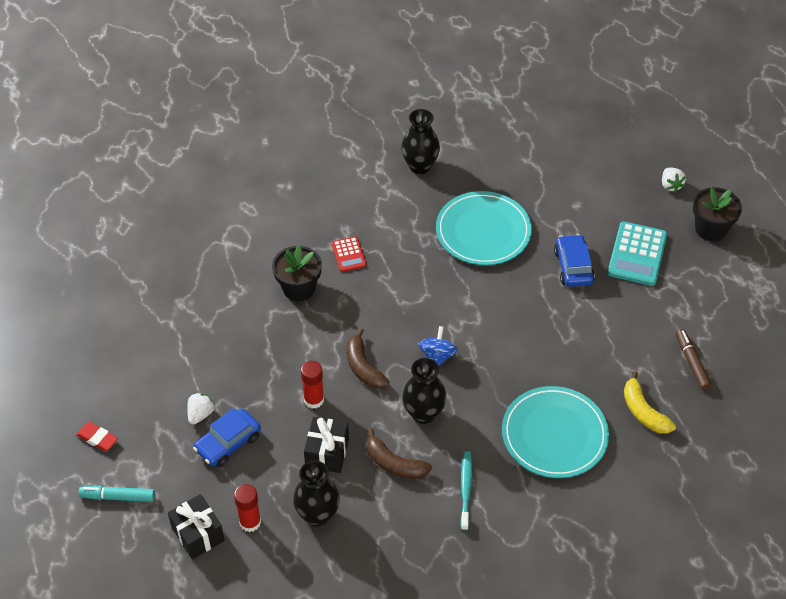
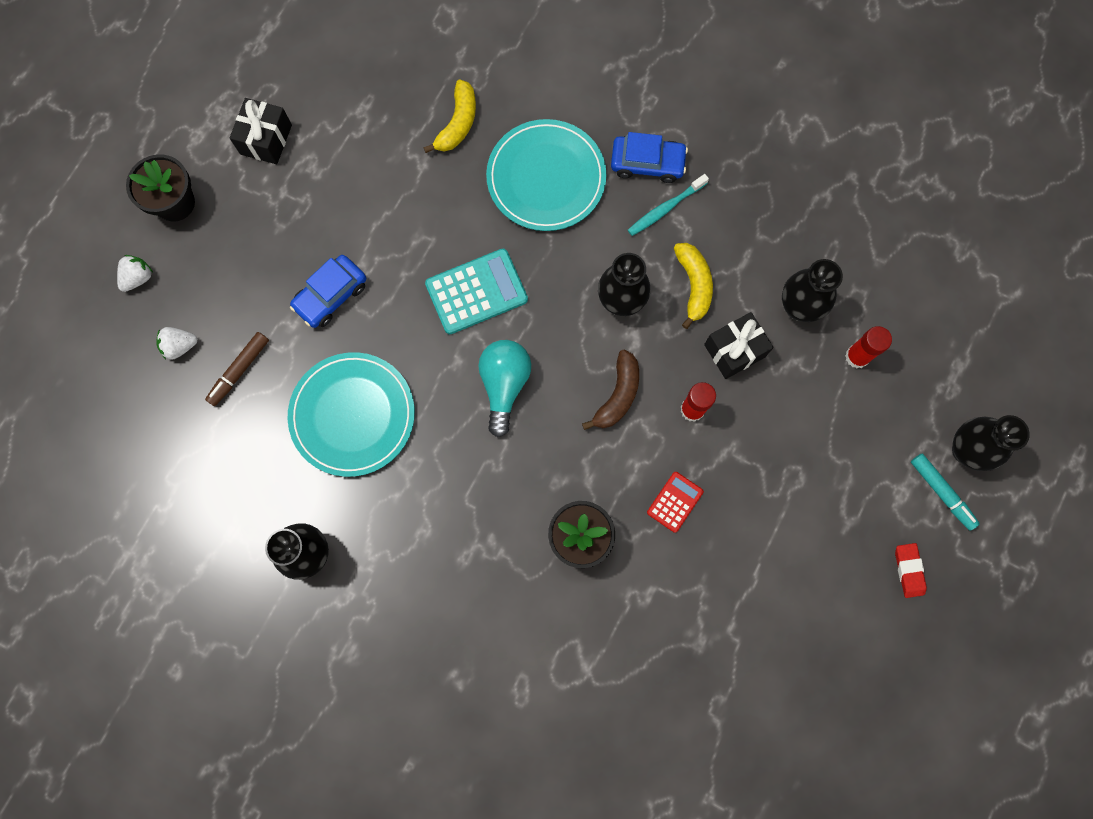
camera: 130 degrees left, 25 degrees up
black gift [168,494,225,559] -> black gift moved to [230,98,292,164]
white strawberry [187,393,215,424] -> white strawberry moved to [156,327,197,360]
blue car [193,408,261,467] -> blue car moved to [611,132,688,183]
red calculator [332,236,366,272] -> red calculator moved to [647,472,704,533]
brown banana [367,428,432,479] -> yellow banana [674,243,713,329]
blue spinning top [418,326,458,366] -> none
turquoise calculator [607,221,667,286] -> turquoise calculator moved to [425,249,528,334]
brown marker [676,329,712,390] -> brown marker moved to [205,332,269,406]
none -> turquoise light bulb [478,340,531,437]
none -> black vase [952,415,1030,471]

